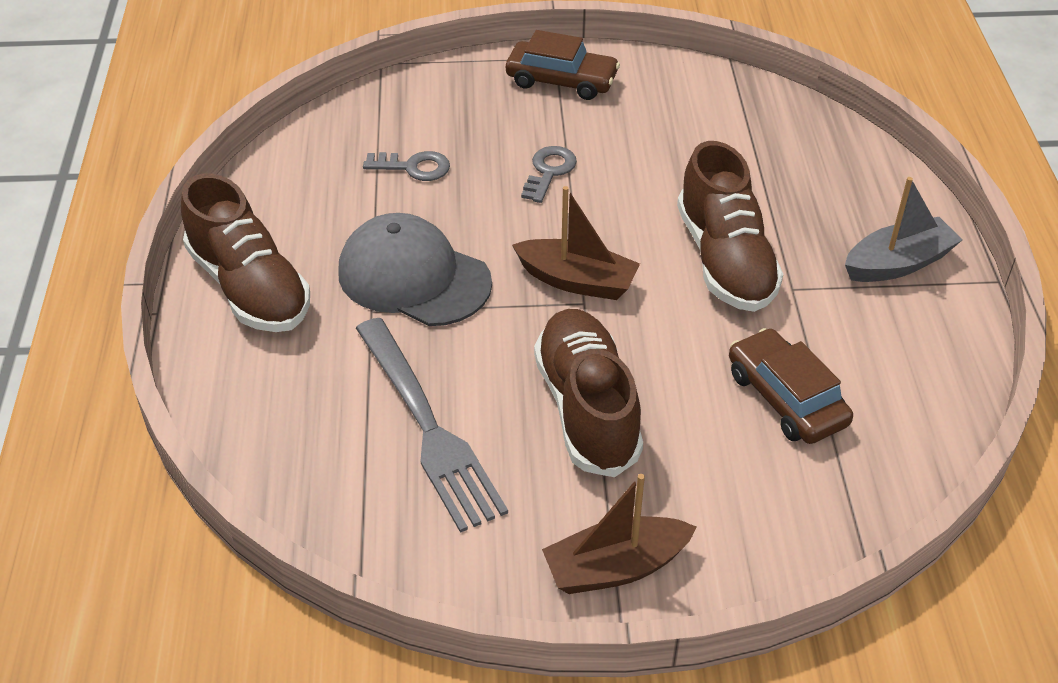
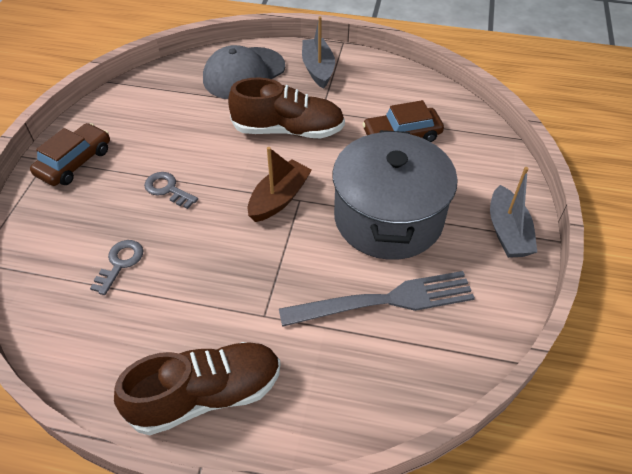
camera: 75 degrees left, 5 degrees up
grey cap [338,213,492,326] -> grey cap moved to [203,45,285,99]
brown shoe [534,309,643,477] -> grey pot [332,130,458,260]
brown boat [542,474,697,594] -> grey boat [490,167,537,258]

